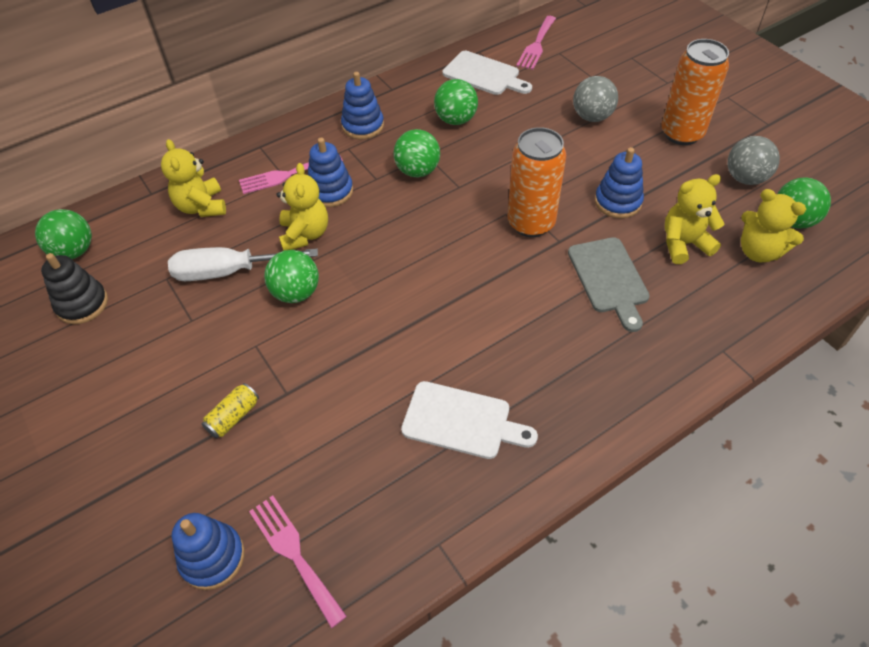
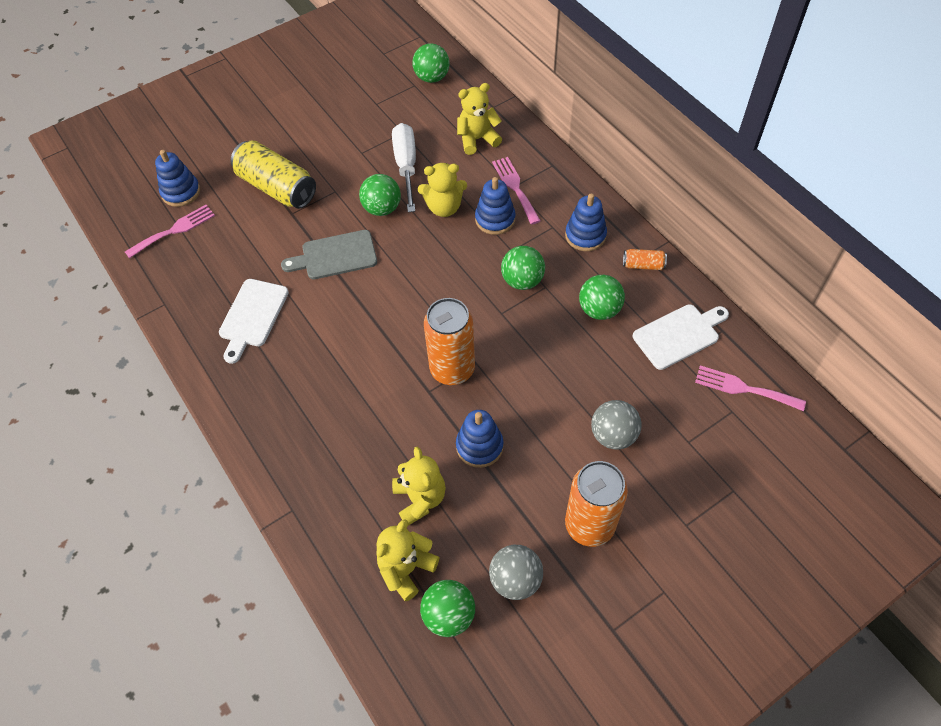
camera: 90 degrees right, 5 degrees up
black stacking toy [41,253,108,324] -> none
yellow can [202,383,259,438] -> yellow can [231,140,316,209], size x2.21
white cutting board [443,51,532,95] -> white cutting board turned 150 degrees counterclockwise [633,304,729,370]
grey cutting board [568,237,650,332] -> grey cutting board moved to [281,230,377,279]
none -> orange can [623,249,667,270]

